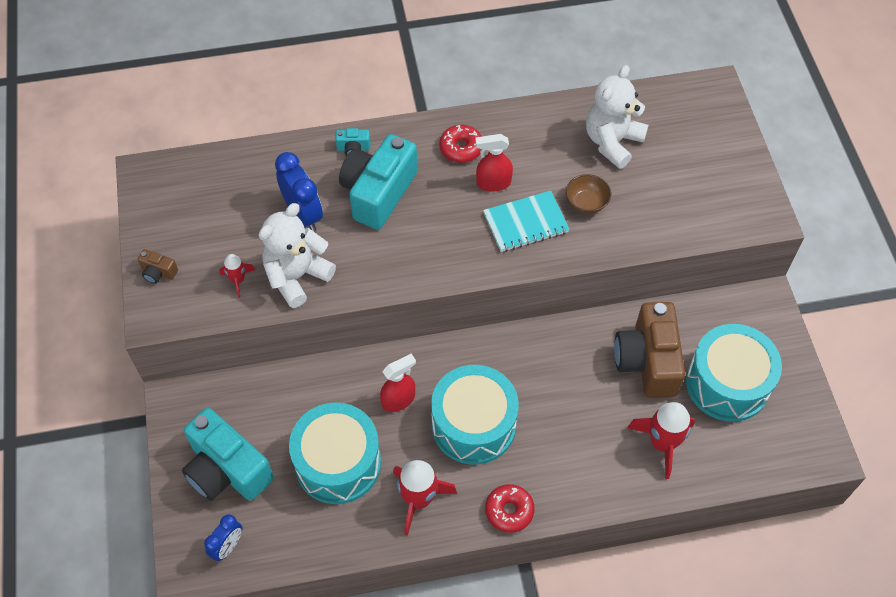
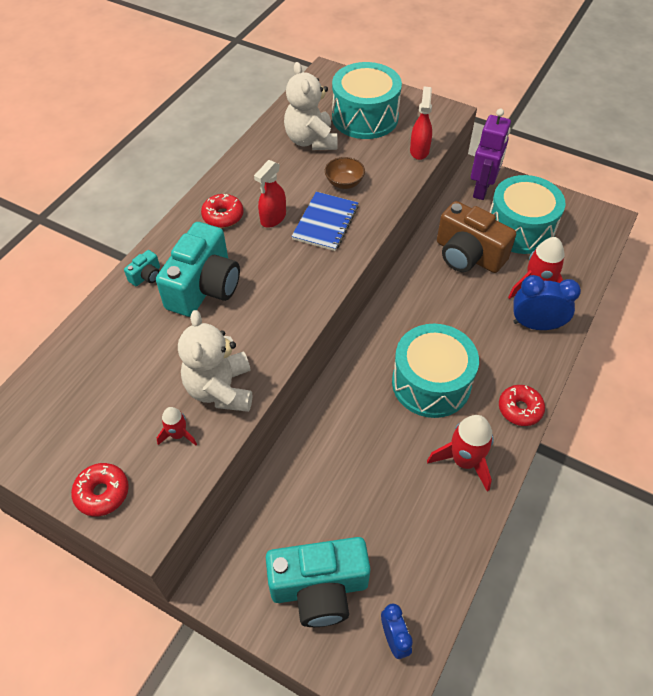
camera: 50 degrees left, 5 degrees down
brown camera [138,249,178,284] -> red donut [71,463,129,517]
blue clock [275,152,323,231] -> blue clock moved to [513,275,581,330]
turquoise drum [289,402,381,504] -> turquoise drum moved to [332,62,402,139]
turquoise camera [339,134,418,230] -> turquoise camera turned 135 degrees counterclockwise [156,222,240,317]
red spray bottle [380,353,416,412] -> red spray bottle moved to [410,87,432,160]
turquoise notebook [483,190,570,252] -> blue notebook [291,192,359,251]
none -> purple robot [471,109,511,200]

